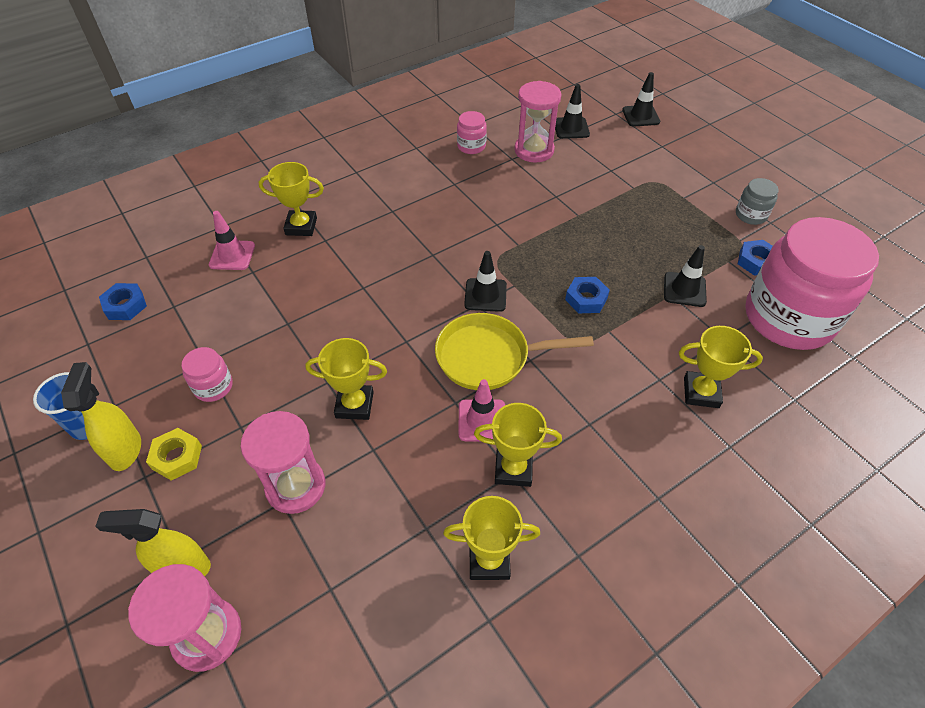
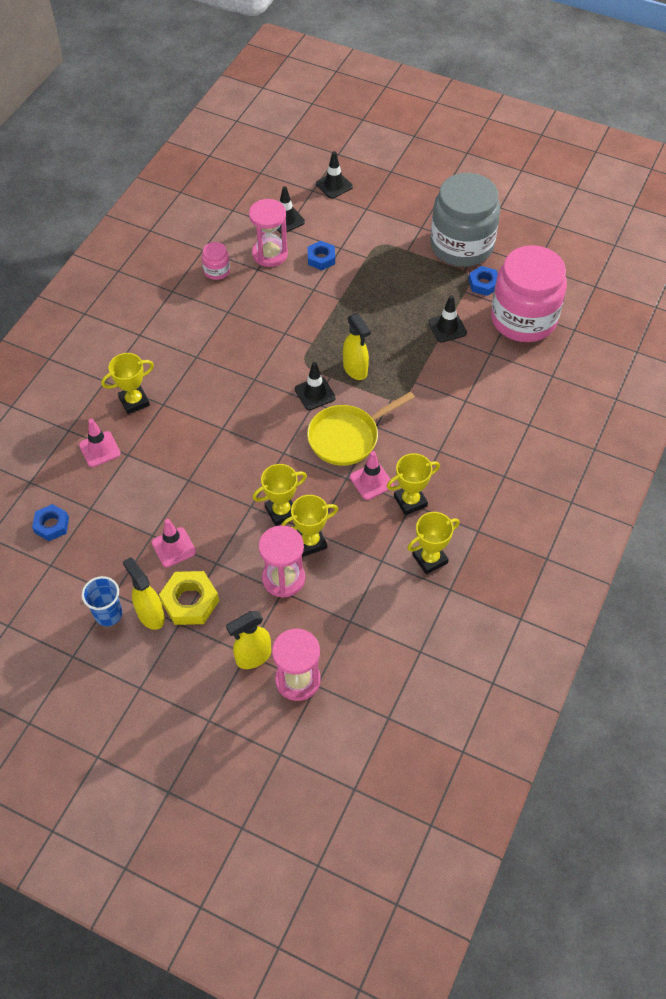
camera: 30 degrees left, 5 degrees up
yellow nut [146,428,202,481] -> yellow nut [159,571,219,625], size x1.51
pink jar [182,347,233,402] -> pink traffic cone [152,519,196,567]
blue nut [565,277,610,313] -> blue nut moved to [307,241,335,270]
yellow trophy [679,326,763,408] -> yellow trophy moved to [282,495,338,556]
grey jar [736,178,779,225] -> grey jar [430,173,500,267], size x2.46
none -> yellow spray bottle [343,313,371,380]

